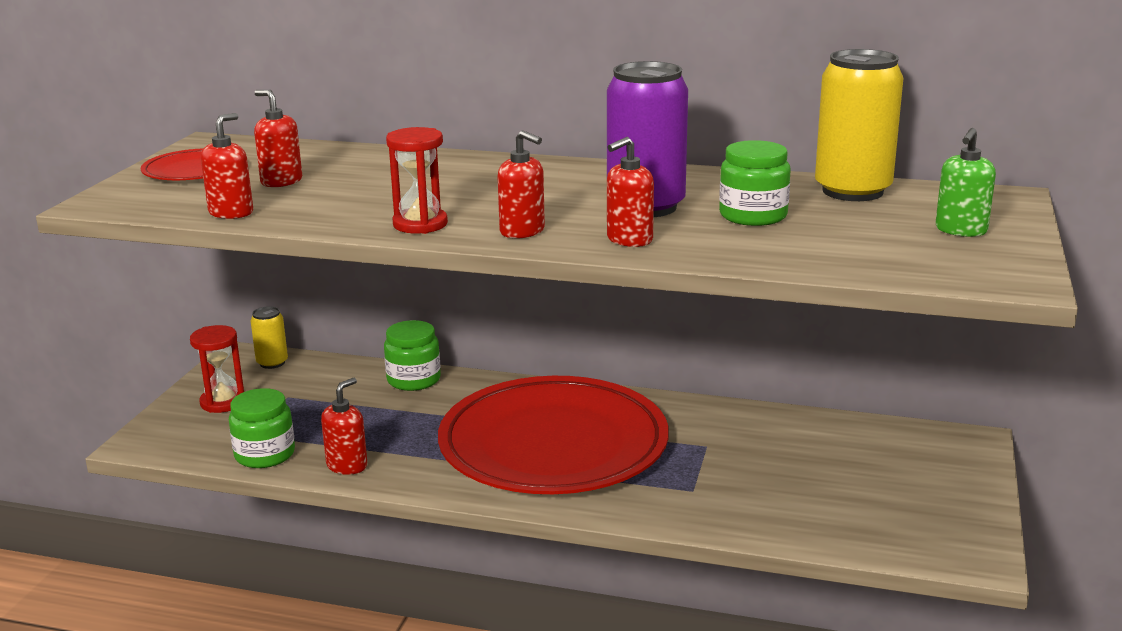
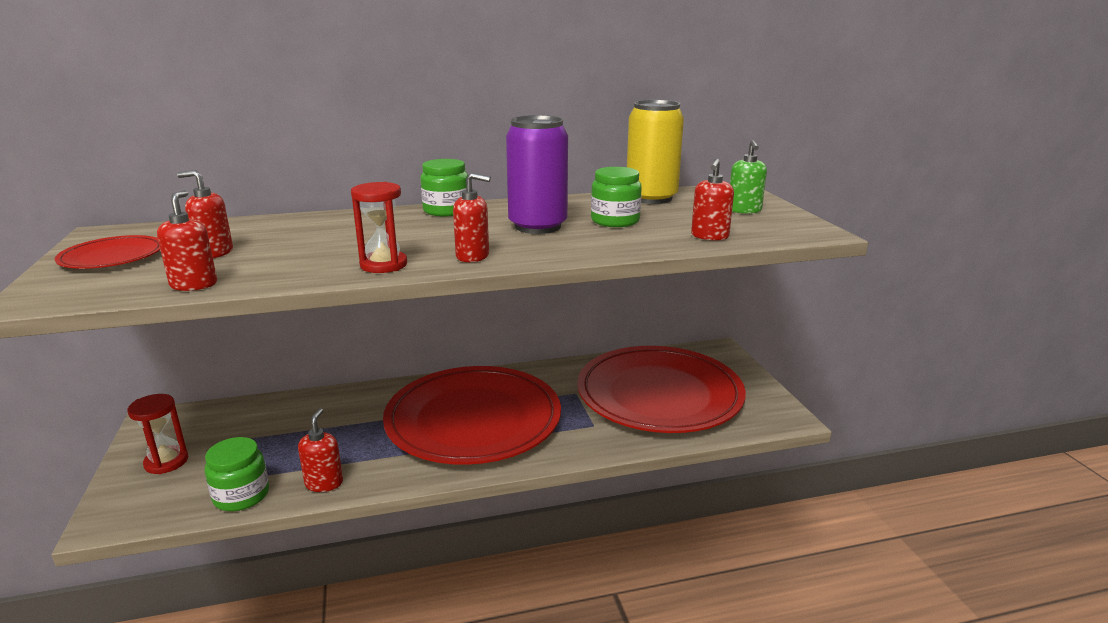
camera: 30 degrees left, 0 degrees up
yellow can [251,306,288,369] -> none
green jar [384,320,441,391] -> green jar moved to [420,159,468,216]
red soap dispenser [607,137,654,247] -> red soap dispenser moved to [691,159,734,241]
none -> red plate [577,346,746,433]

